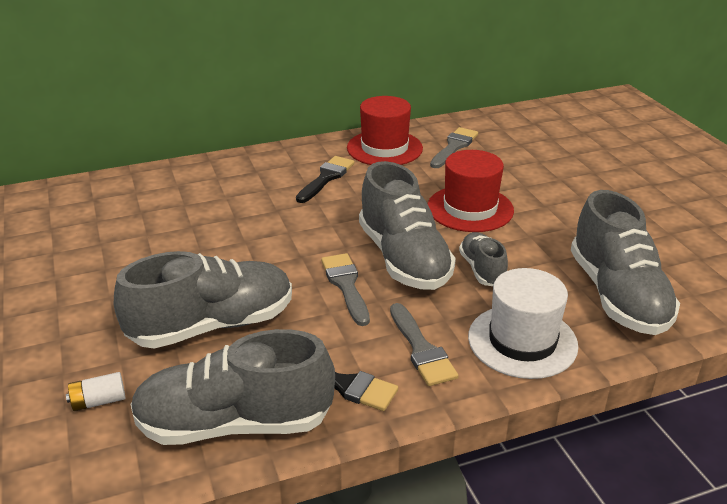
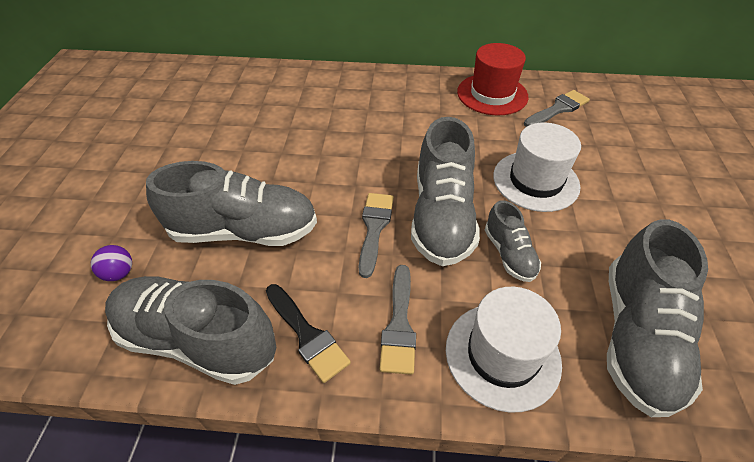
camera: 25 degrees right, 15 degrees up
white battery [66,372,125,411] -> purple ball [91,245,132,281]
black brush [296,156,355,203] -> none
red hat [428,150,514,232] -> white hat [493,122,581,212]
grey shoe [459,232,508,286] -> grey shoe turned 150 degrees clockwise [485,200,541,282]

